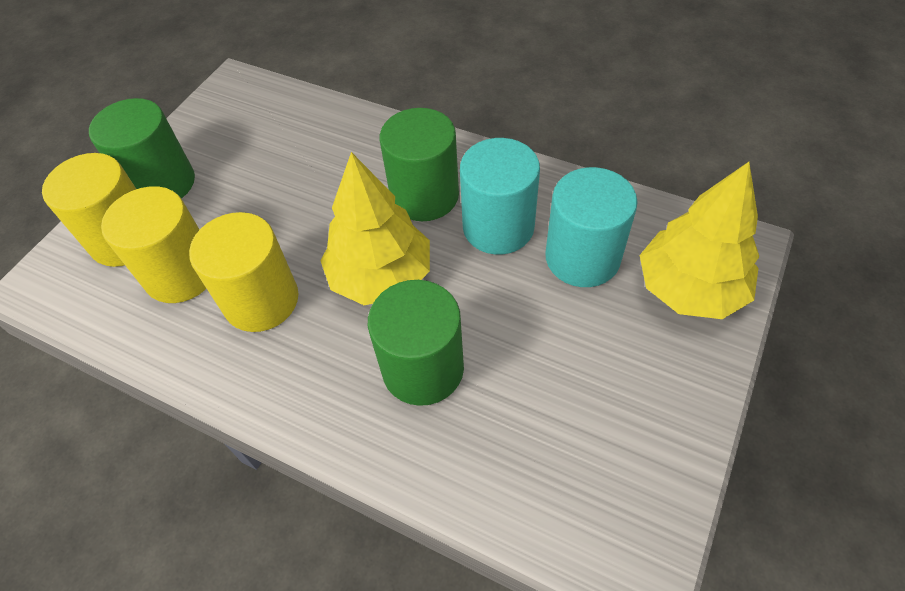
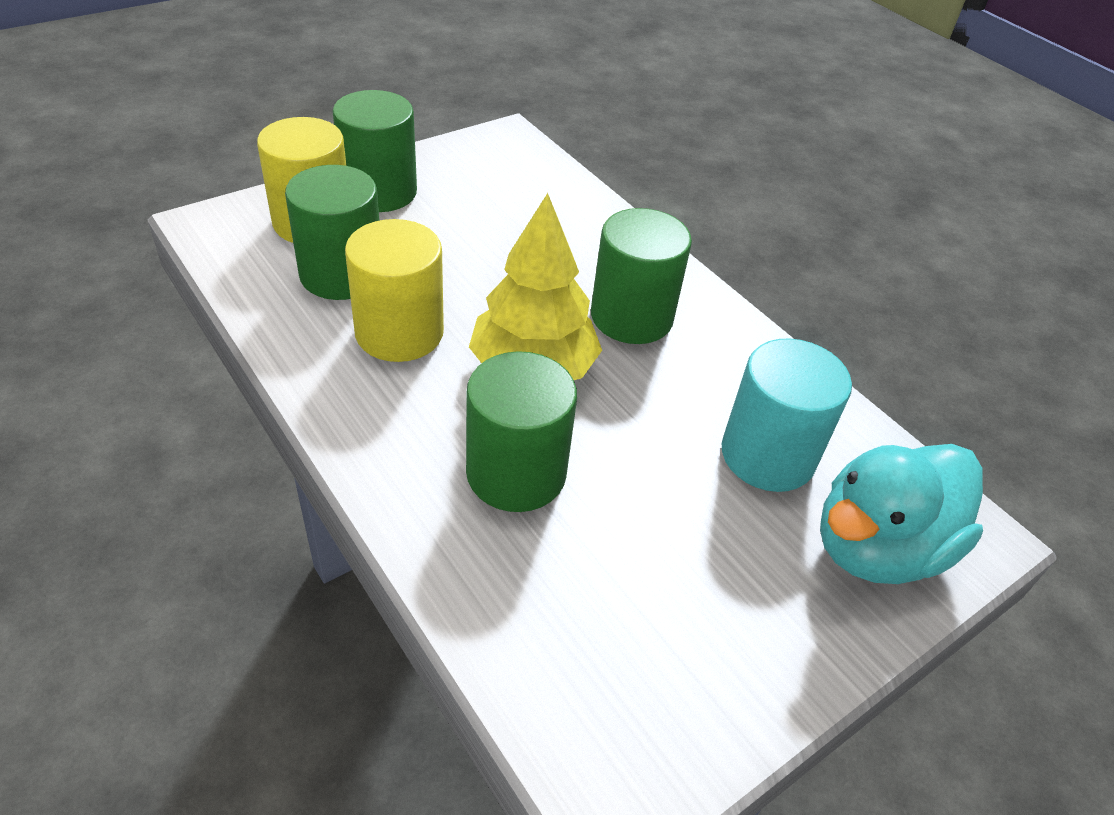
camera: 20 degrees right, 10 degrees down
yellow cylinder [101,186,206,303] -> green cylinder [285,165,380,300]
turquoise cylinder [460,138,540,255] -> none
yellow tree [640,162,759,319] -> turquoise duck [820,444,983,584]

